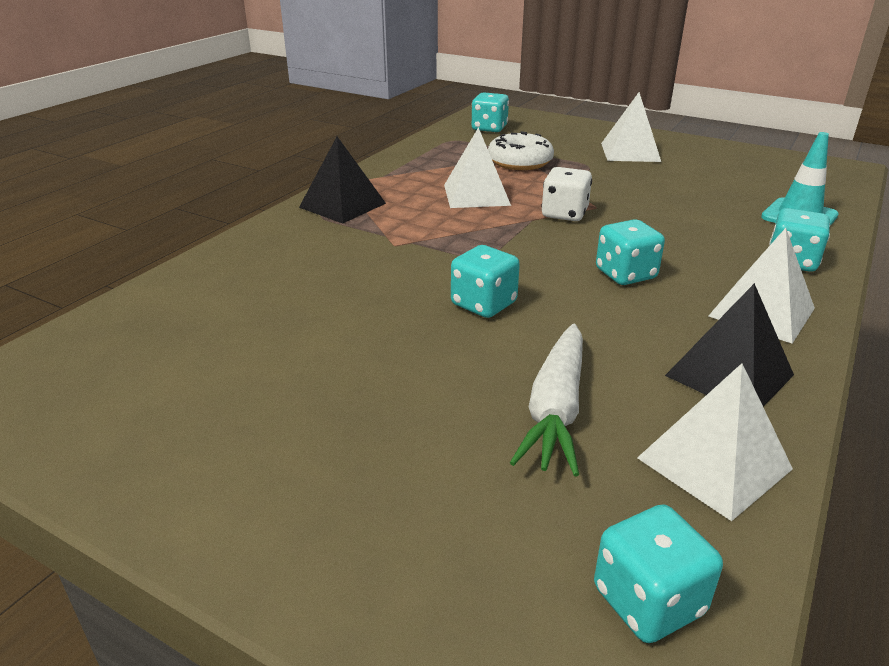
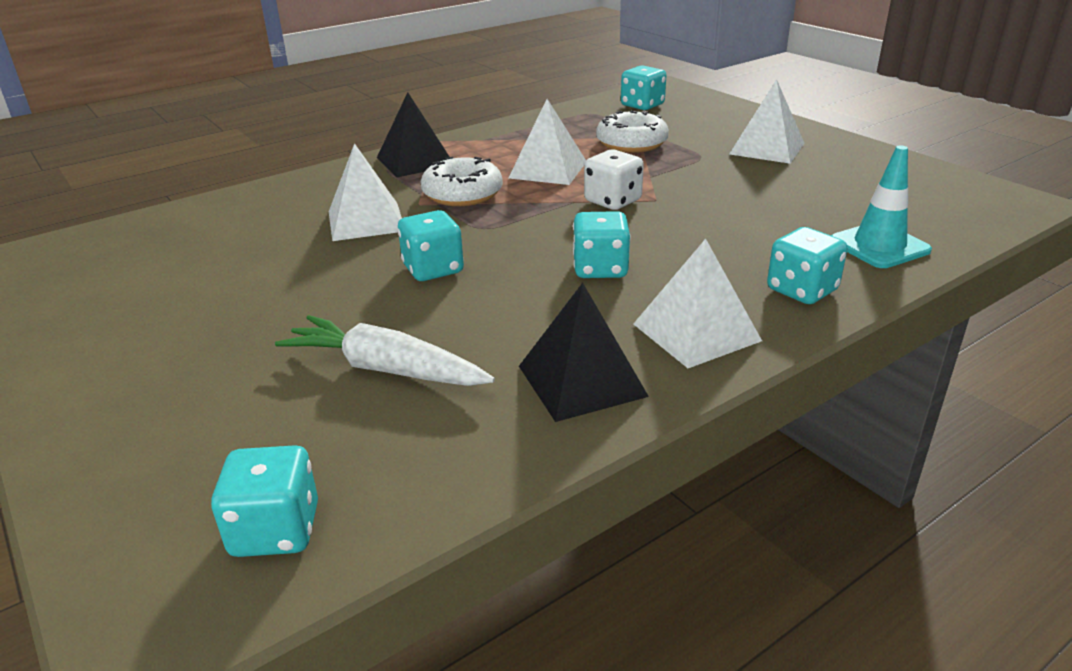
camera: 25 degrees right, 0 degrees up
white carrot [510,324,583,476] -> white carrot turned 75 degrees clockwise [275,315,495,386]
white pyramid [637,363,793,521] -> white pyramid moved to [329,143,402,241]
none -> white donut [421,157,503,206]

